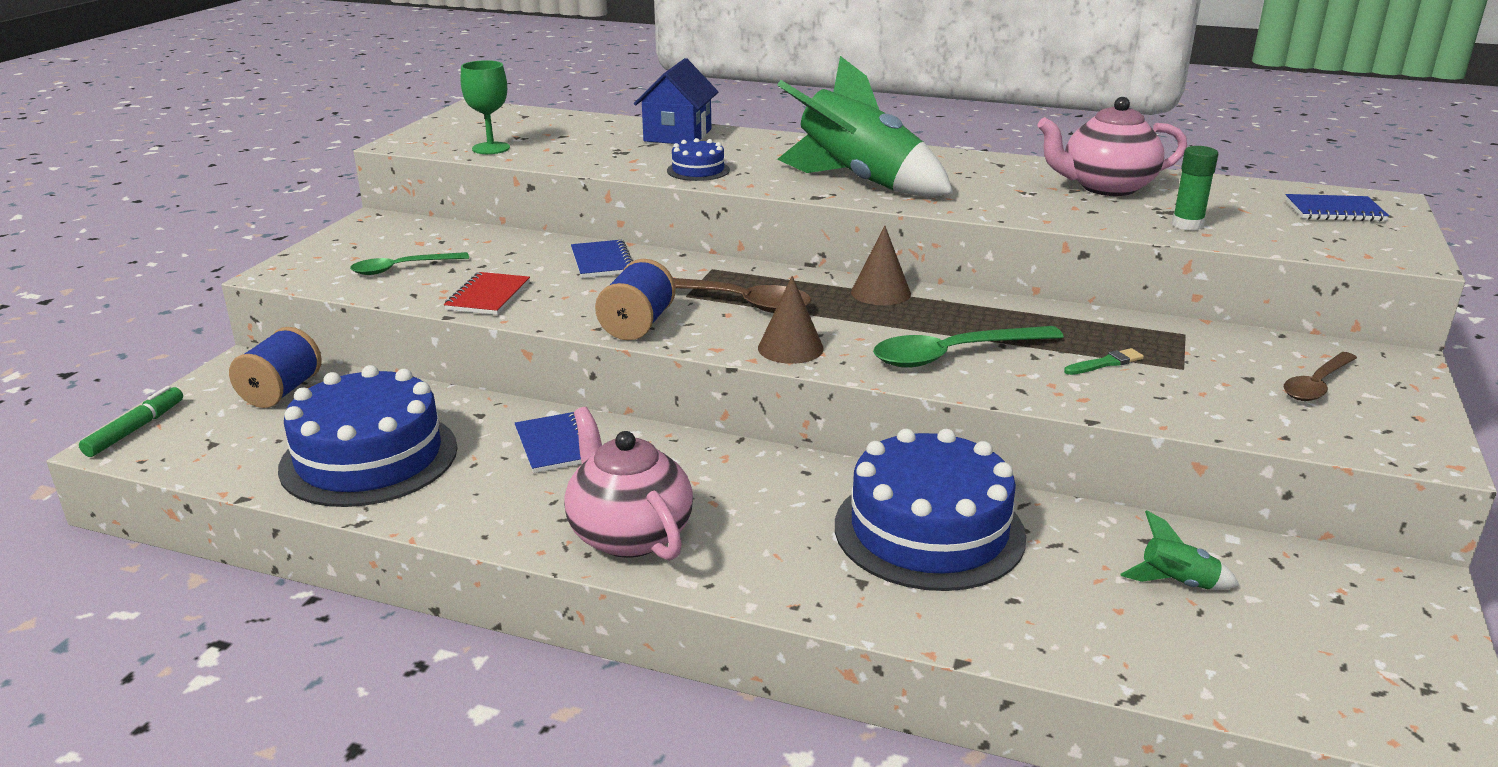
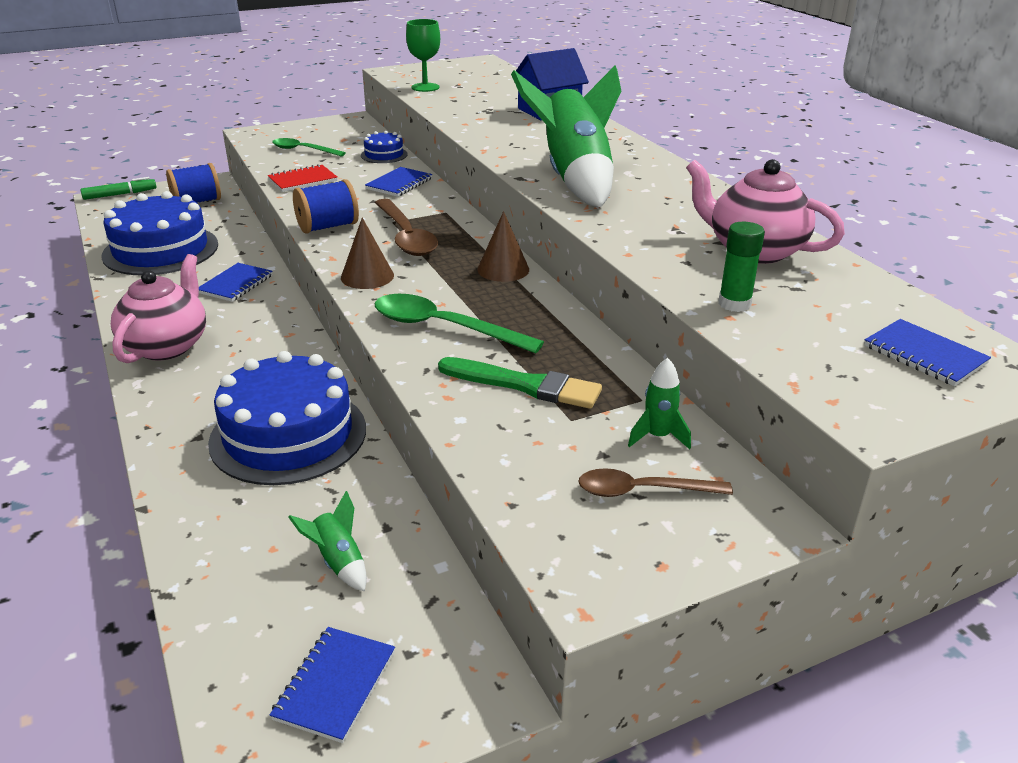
camera: 45 degrees right, 5 degrees up
blue cake [667,138,730,181] -> blue cake moved to [361,131,408,163]
green brush [1064,348,1144,375] -> green brush [438,357,602,409], size x1.97
none -> blue notebook [270,627,395,743]
none -> green rocket [628,358,691,449]

